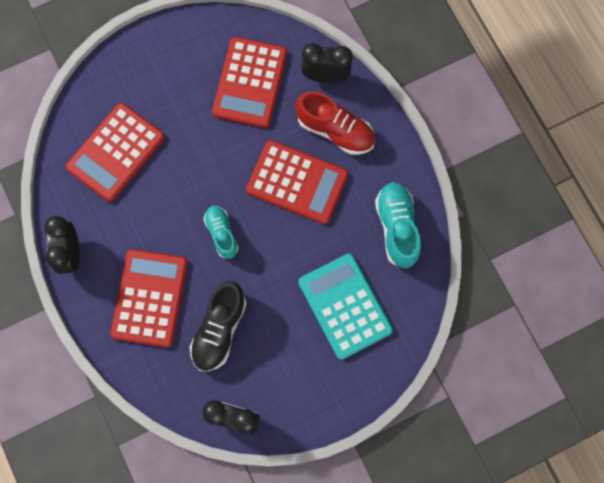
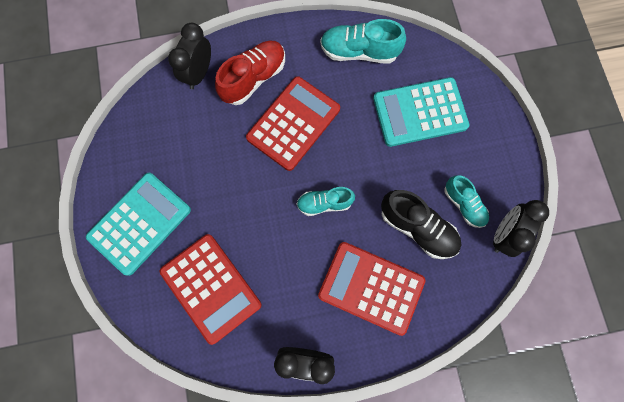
camera: 75 degrees left, 0 degrees up
red calculator [212,37,287,128] -> none
none -> turquoise calculator [86,173,191,276]
none -> turquoise shoe [444,176,489,228]

